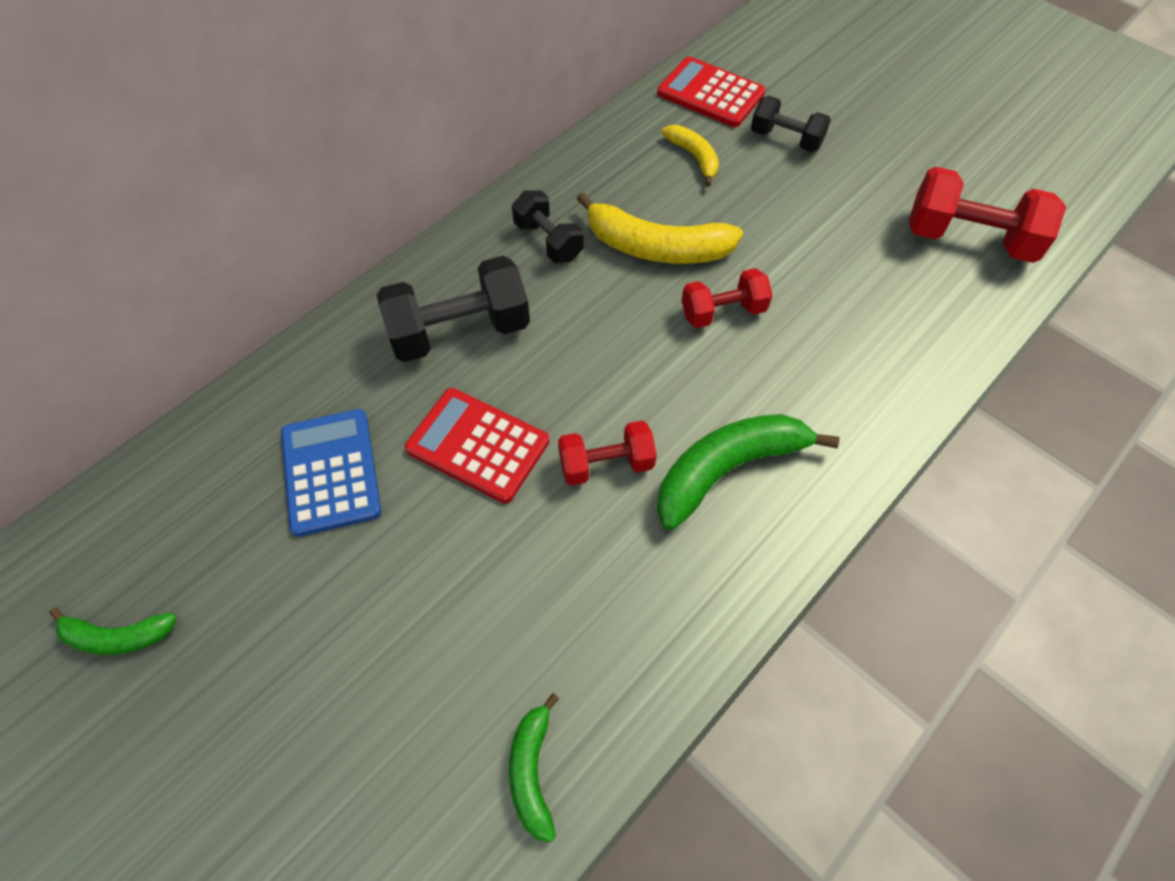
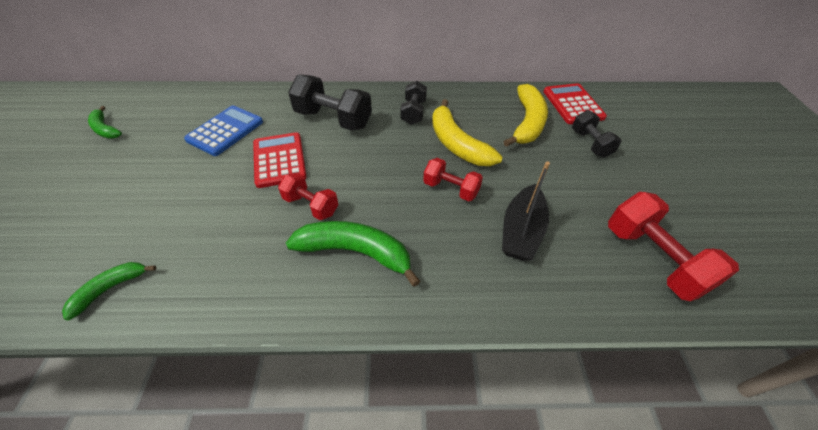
camera: 45 degrees right, 10 degrees down
yellow banana [662,125,719,187] -> yellow banana [503,84,548,147], size x1.77
none -> black boat [502,161,550,261]

